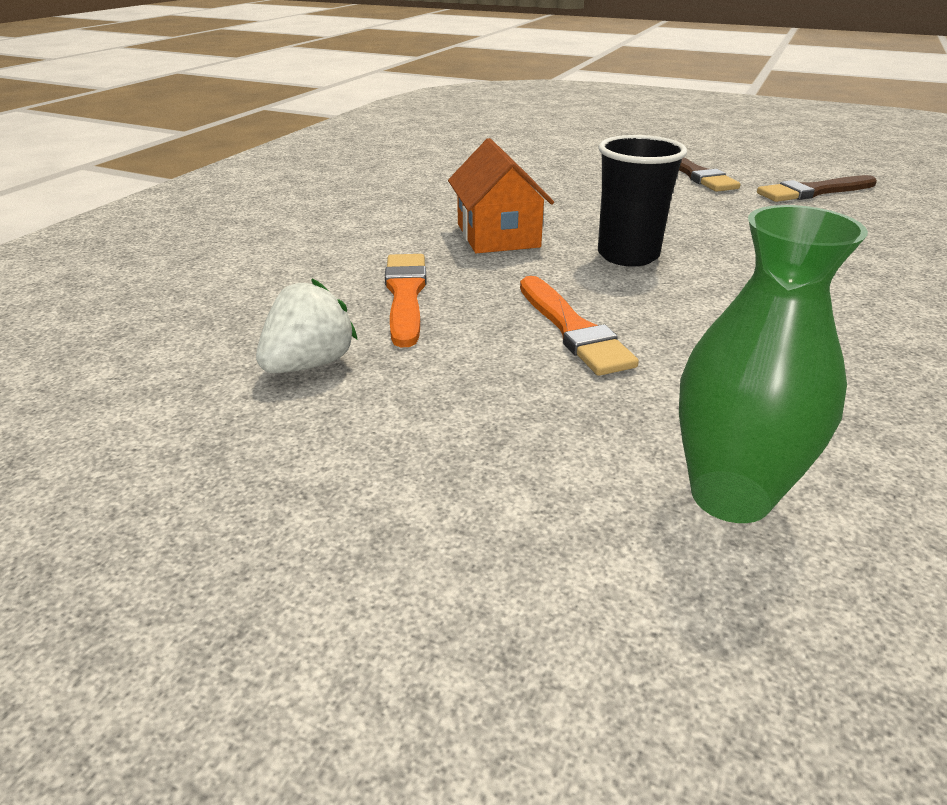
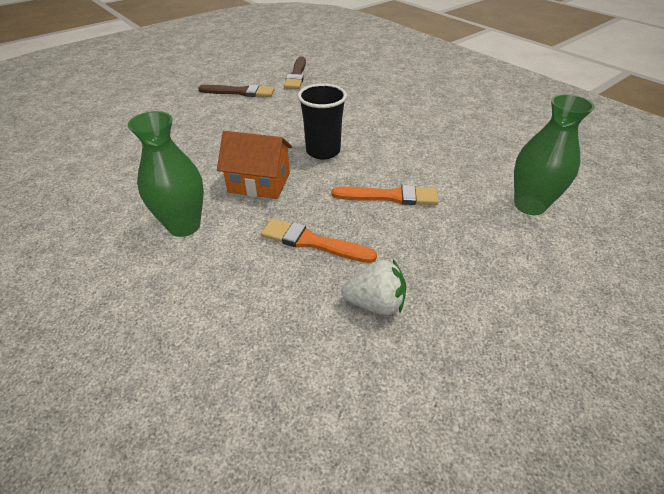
camera: 65 degrees left, 10 degrees up
white strawberry [256,279,358,373] -> white strawberry turned 120 degrees clockwise [341,260,406,315]
none -> green vase [128,111,204,237]

